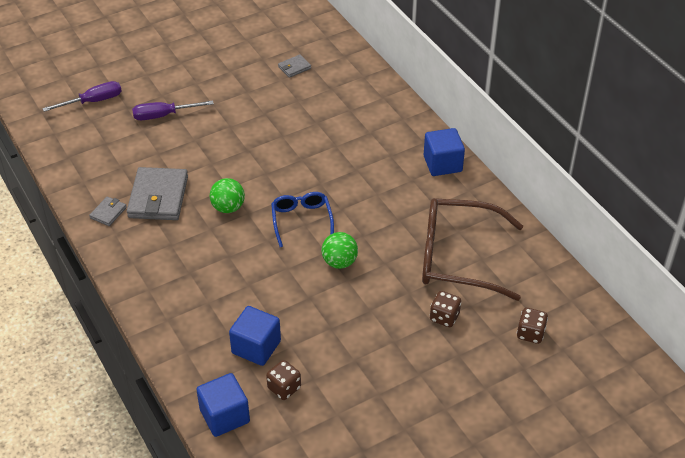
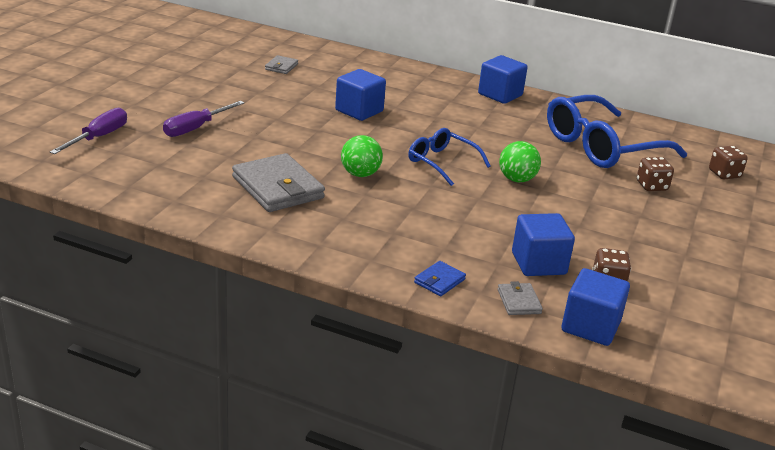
camera: 40 degrees left, 15 degrees down
grey wallet [89,197,127,226] -> grey wallet moved to [498,281,543,315]
brown glasses [422,198,523,301] -> blue glasses [547,95,687,168]
none -> blue cube [335,69,386,121]
none -> blue wallet [414,261,466,296]

